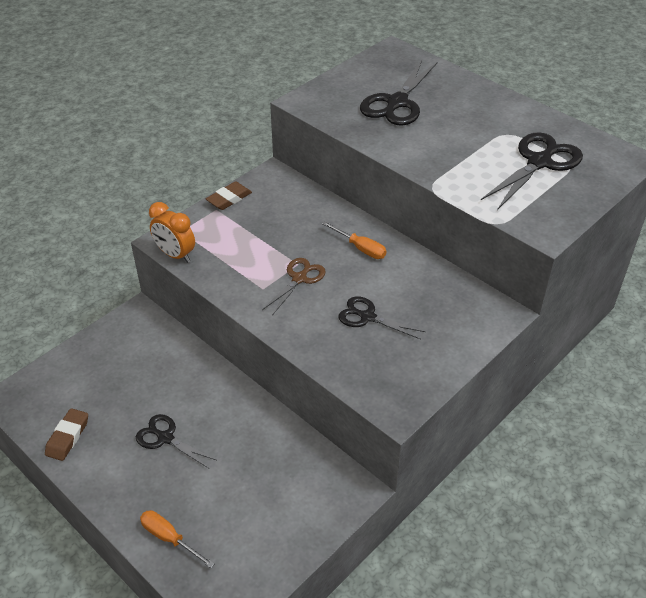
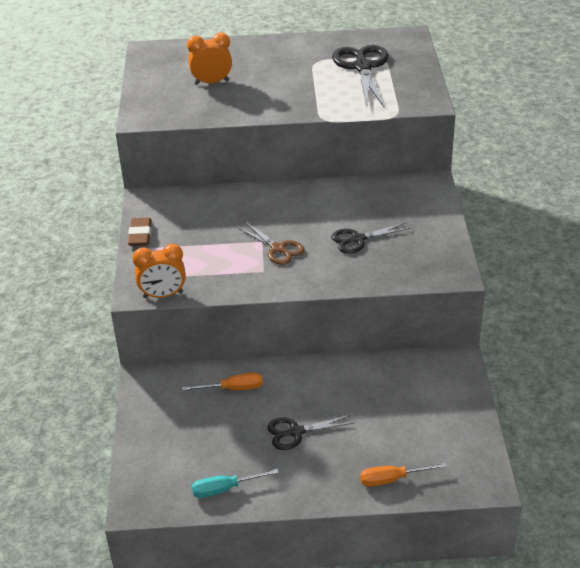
camera: 45 degrees left, 5 degrees down
brown eraser [45,408,88,461] -> turquoise screwdriver [192,469,279,498]
brown scissors [262,258,326,315] -> brown scissors turned 150 degrees clockwise [237,222,305,265]
orange screwdriver [322,221,386,259] -> orange screwdriver moved to [182,373,262,391]
black scissors [360,60,437,126] -> orange clock [187,33,232,85]

